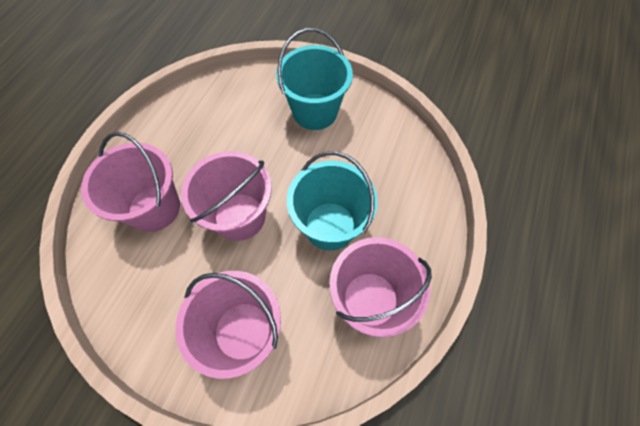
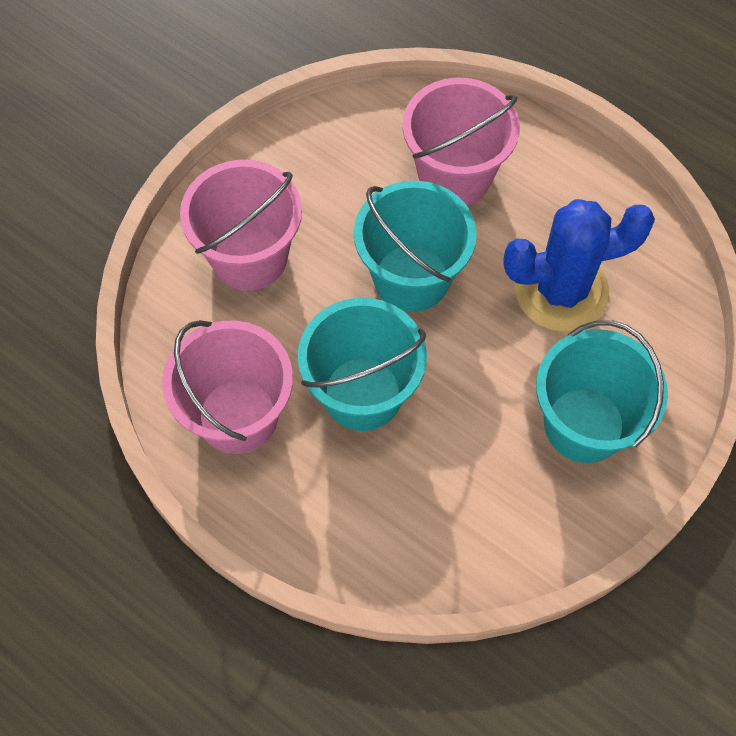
camera: 105 degrees right, 0 degrees up
pink bucket [181,151,272,241] -> turquoise bucket [354,180,477,312]
none -> blue cactus [503,199,655,332]

